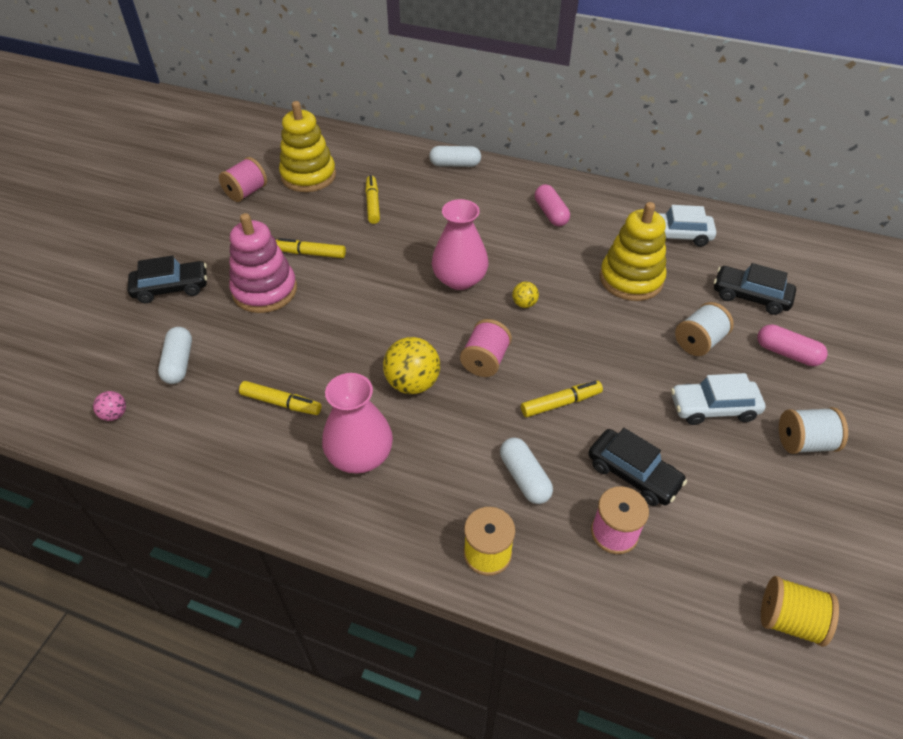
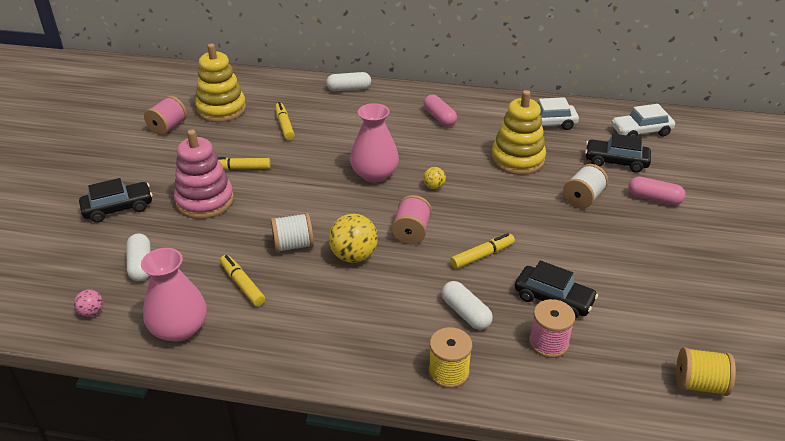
camera: 10 degrees left, 10 degrees down
yellow marker [239,381,322,415] -> yellow marker turned 135 degrees counterclockwise [220,255,265,306]
pink vase [322,373,393,473] -> pink vase moved to [141,248,207,342]
white car [671,373,766,425] -> white car moved to [611,104,675,137]
white spool [779,407,848,454] -> white spool moved to [271,213,314,253]

